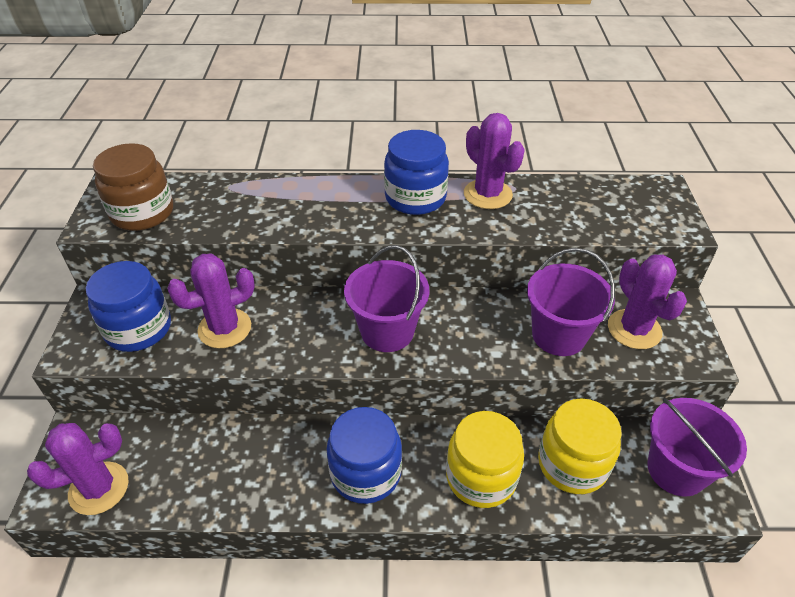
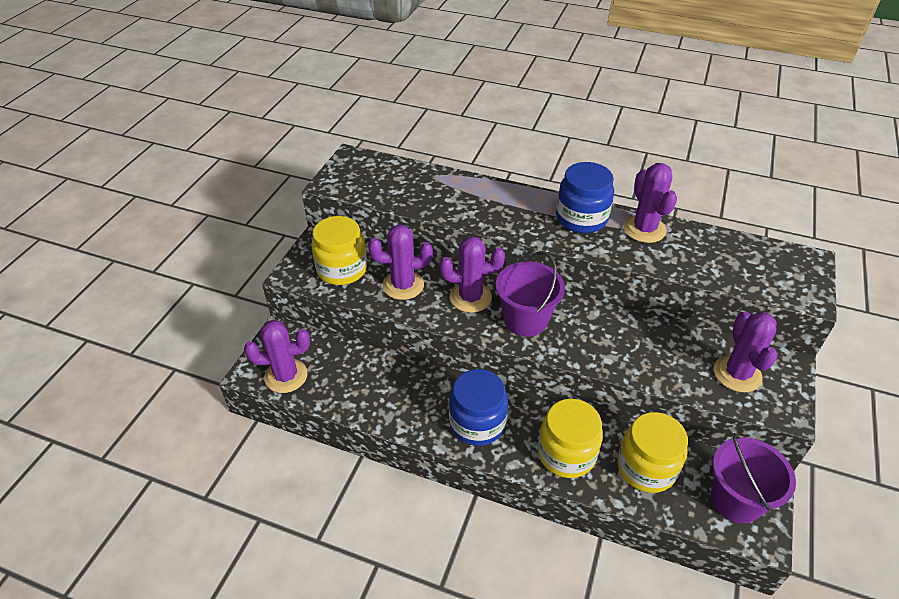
camera: 20 degrees right, 0 degrees up
blue jar [86,261,171,352] -> yellow jar [311,216,367,285]
brown jar [93,143,173,231] -> none
purple bucket [527,248,615,356] -> none
none -> purple cactus [440,236,505,313]

